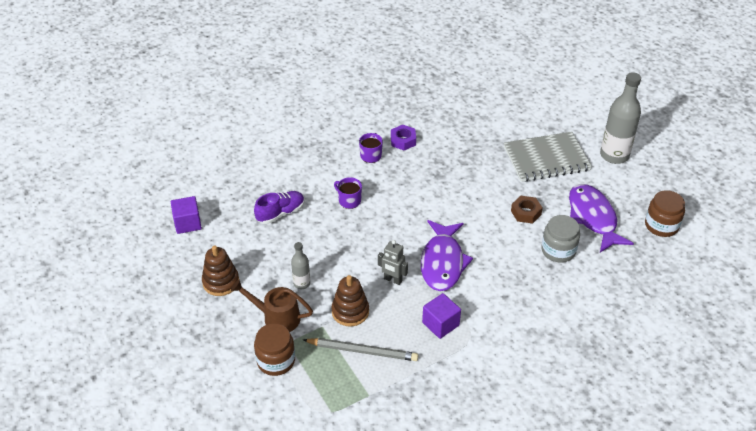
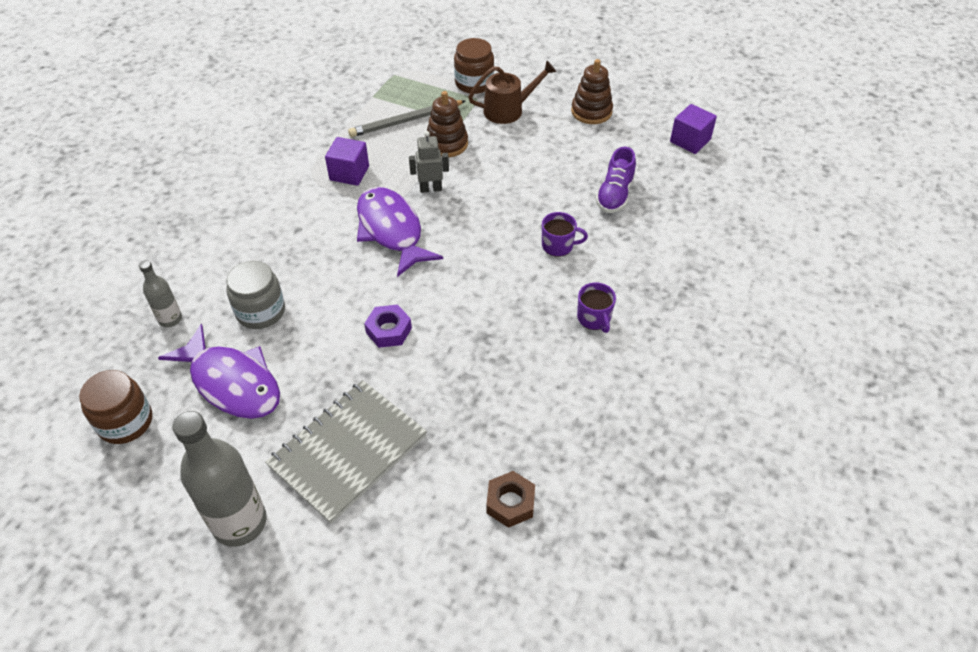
camera: 145 degrees right, 5 degrees up
grey bottle [291,242,310,289] -> grey bottle moved to [139,260,182,327]
purple nut [391,125,416,151] -> purple nut moved to [364,305,412,348]
brown nut [511,196,543,223] -> brown nut moved to [486,471,535,528]

